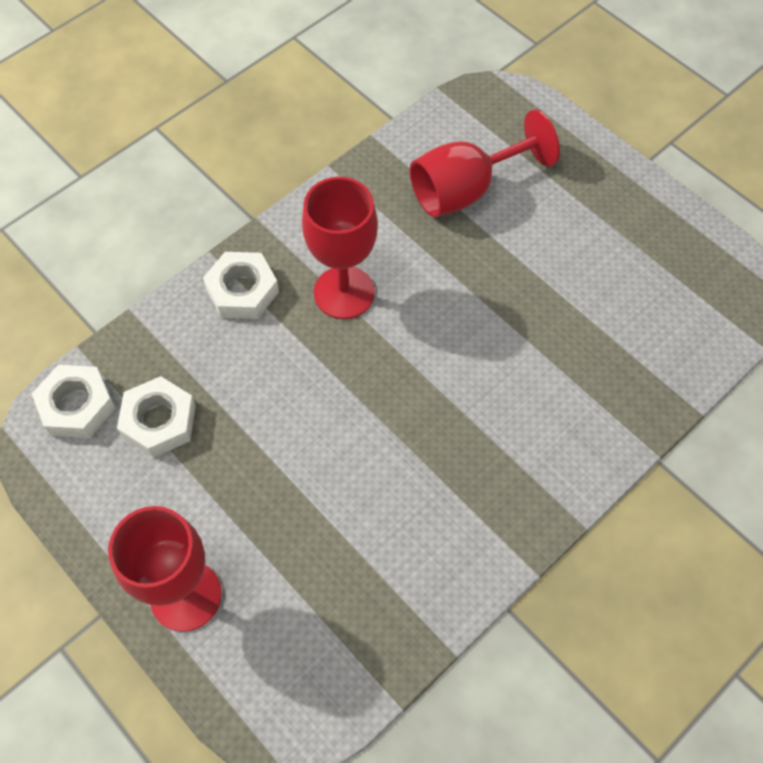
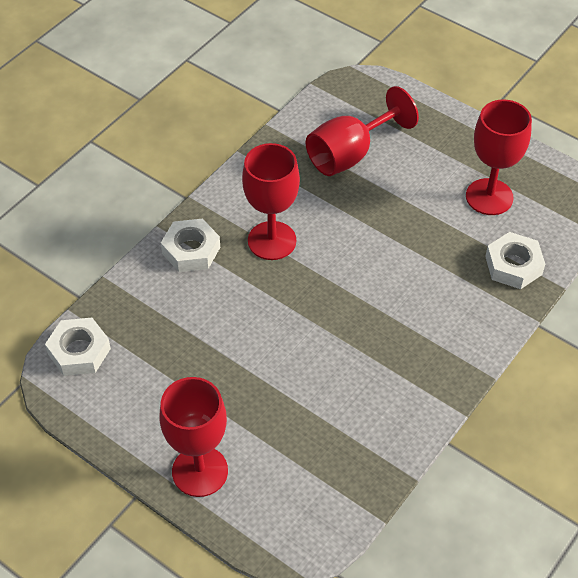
camera: 10 degrees left, 10 degrees down
white nut [117,376,196,458] -> white nut moved to [485,232,545,289]
none -> red goblet [466,99,532,215]

